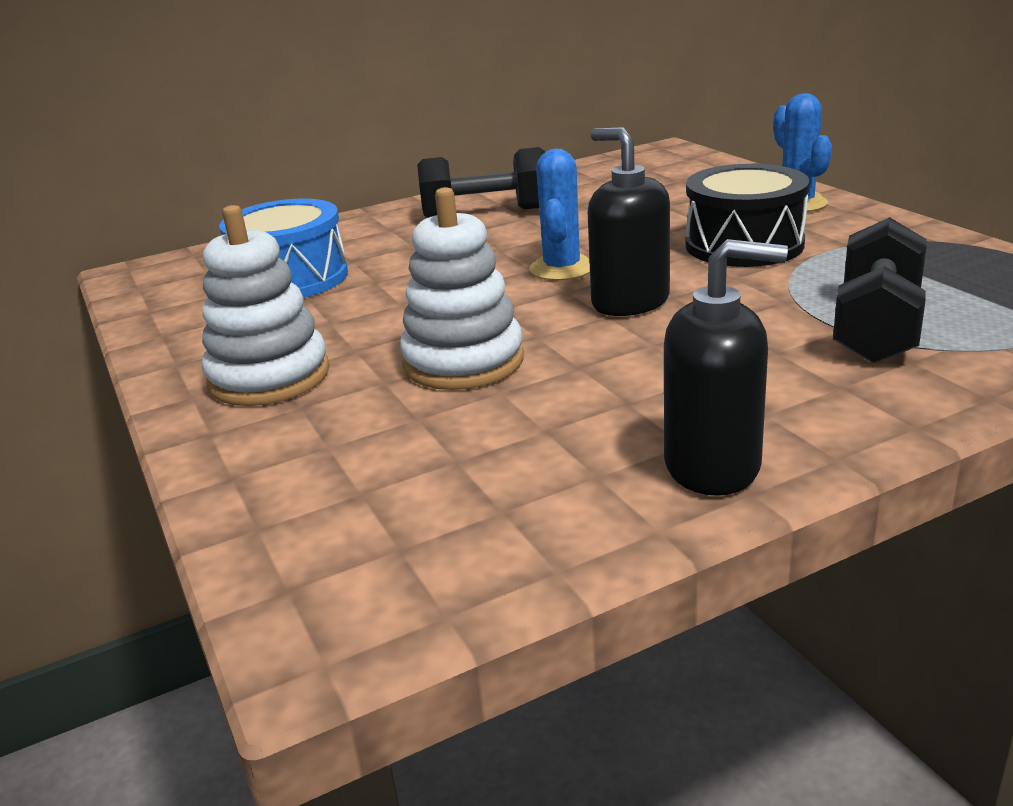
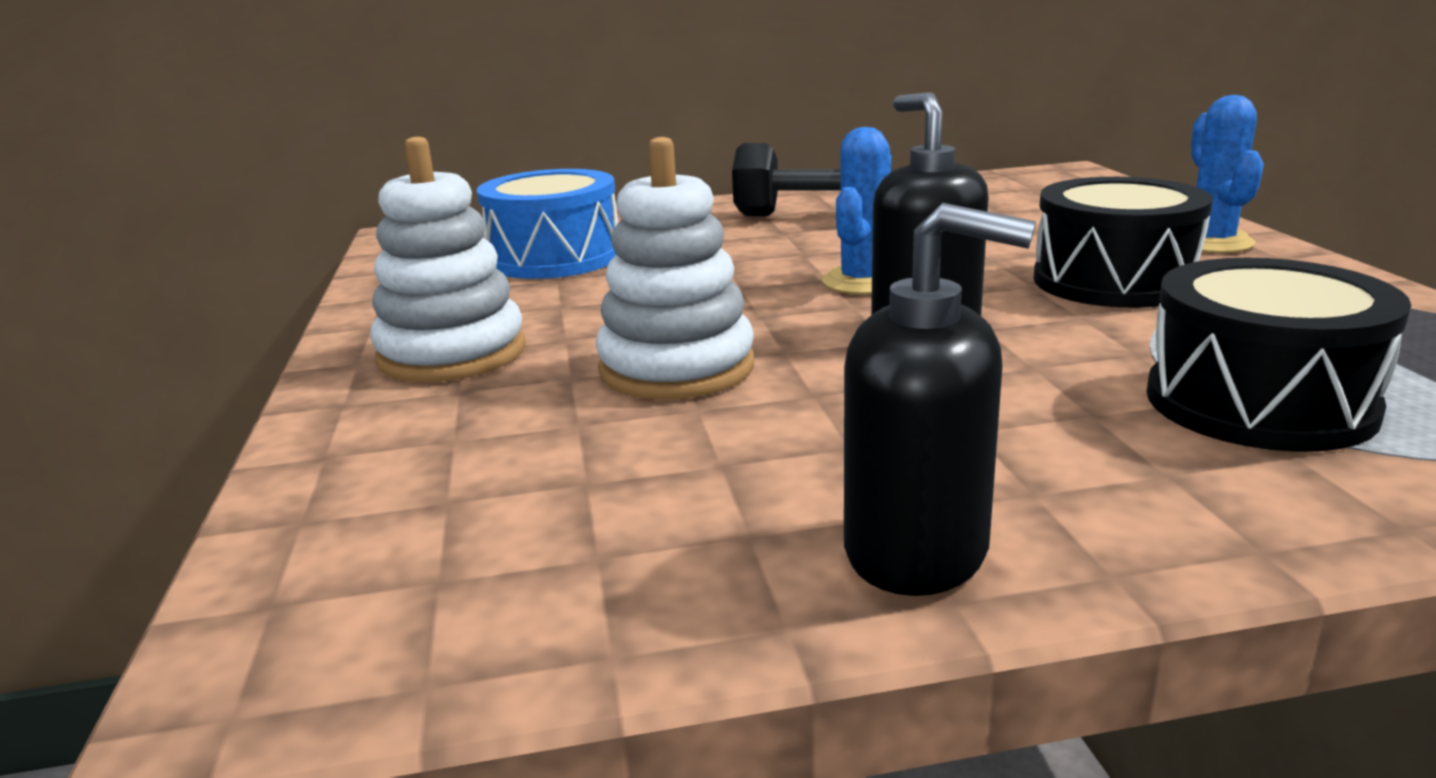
camera: 15 degrees right, 5 degrees down
black dumbbell [833,217,927,363] -> black drum [1147,258,1411,452]

